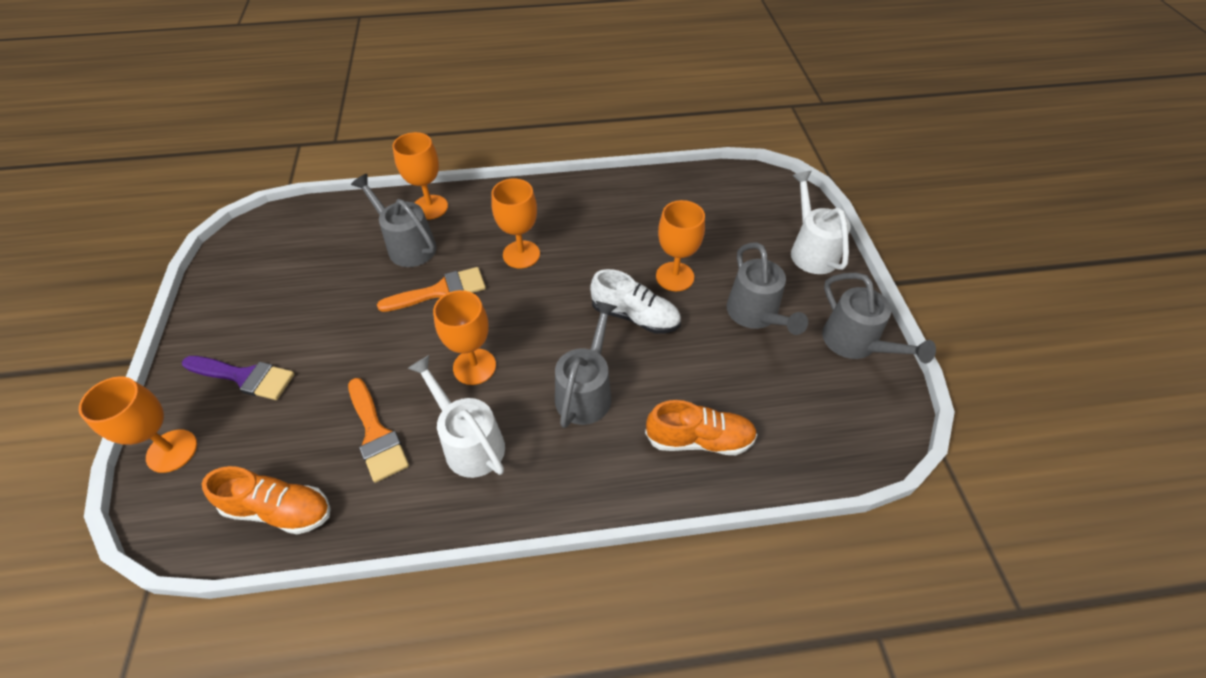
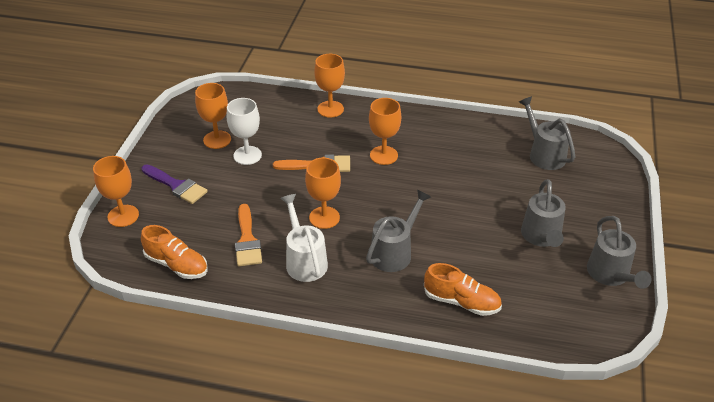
camera: 20 degrees right, 10 degrees down
grey watering can [351,174,437,267] -> grey watering can moved to [519,96,575,170]
white shoe [590,269,681,334] -> none
orange goblet [656,200,705,291] -> orange goblet moved to [195,83,231,149]
white watering can [791,171,851,274] -> none
none -> white goblet [227,98,262,165]

